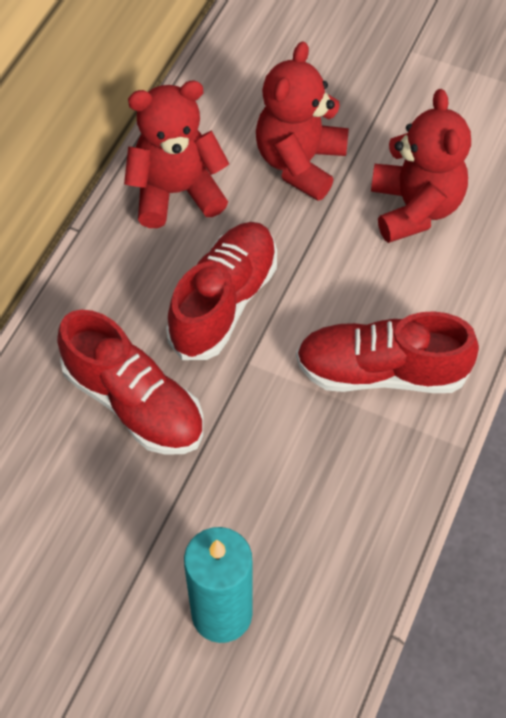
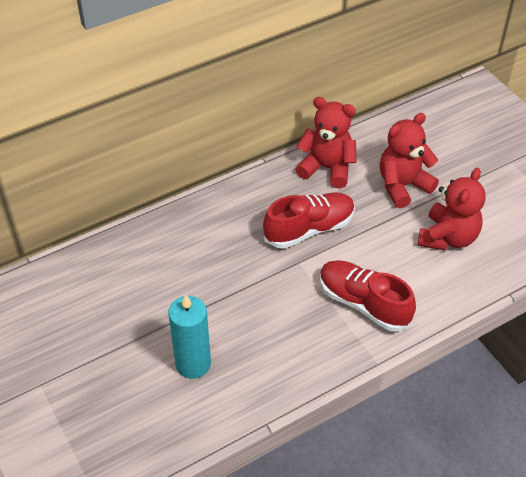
camera: 35 degrees right, 10 degrees down
red shoe [57,310,204,455] -> none

